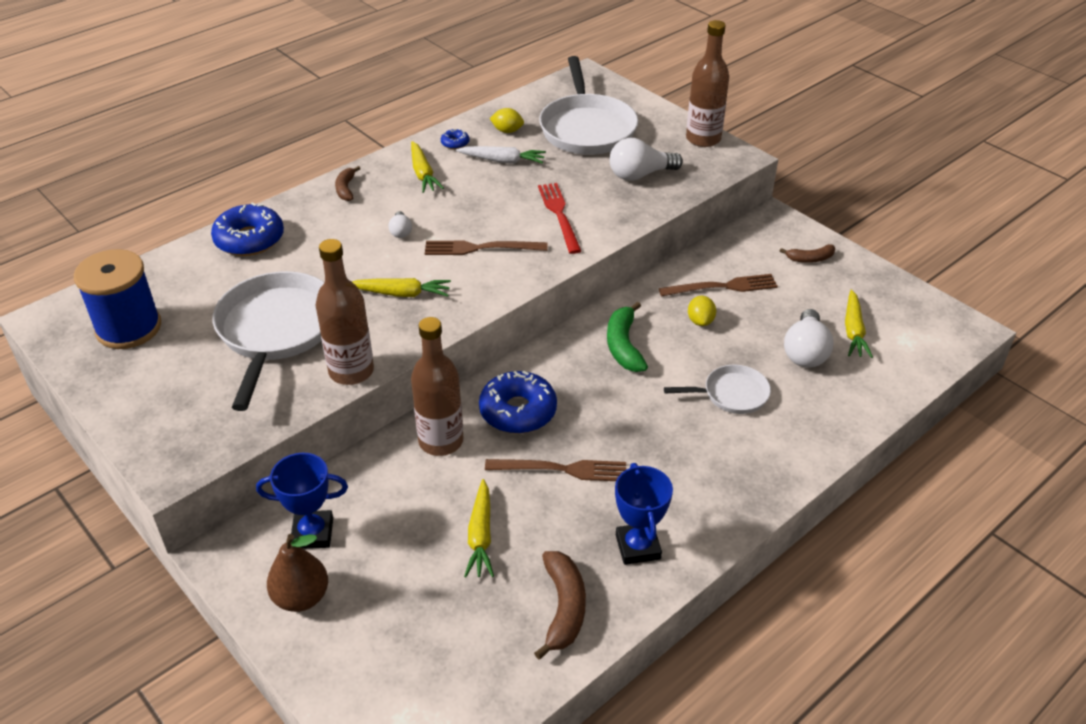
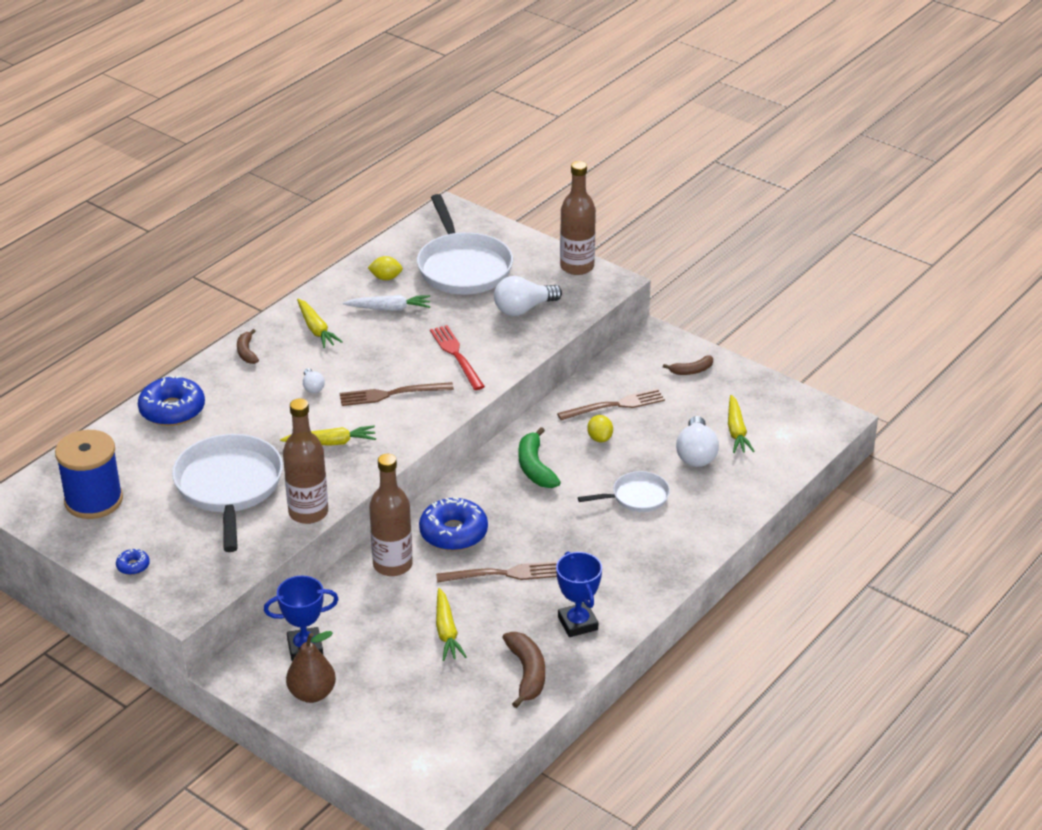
camera: 10 degrees left, 5 degrees down
blue donut [441,129,469,149] -> blue donut moved to [116,549,150,575]

